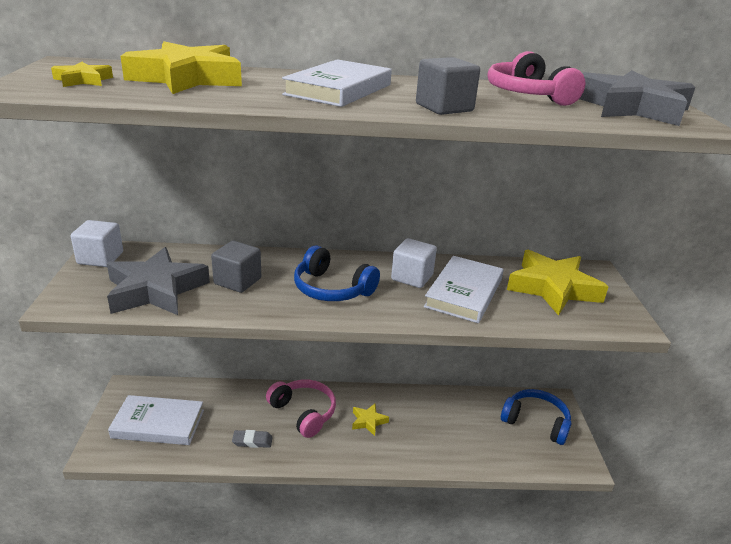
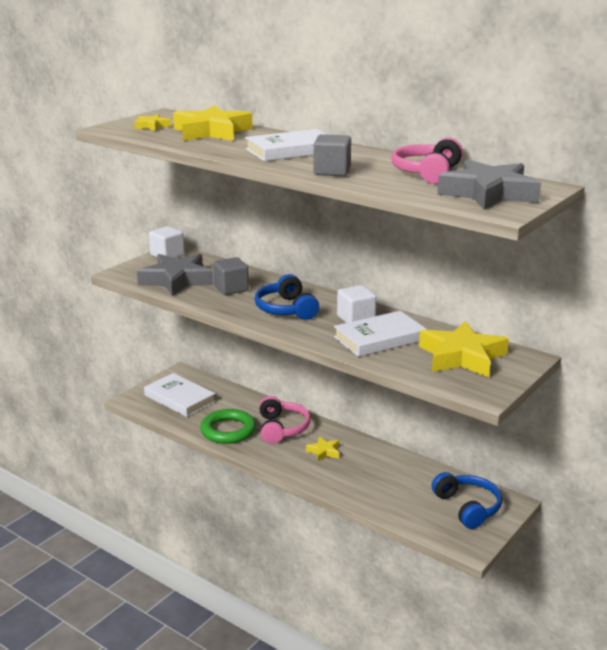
camera: 40 degrees right, 5 degrees down
grey eraser [232,430,273,448] -> green ring [200,409,256,444]

